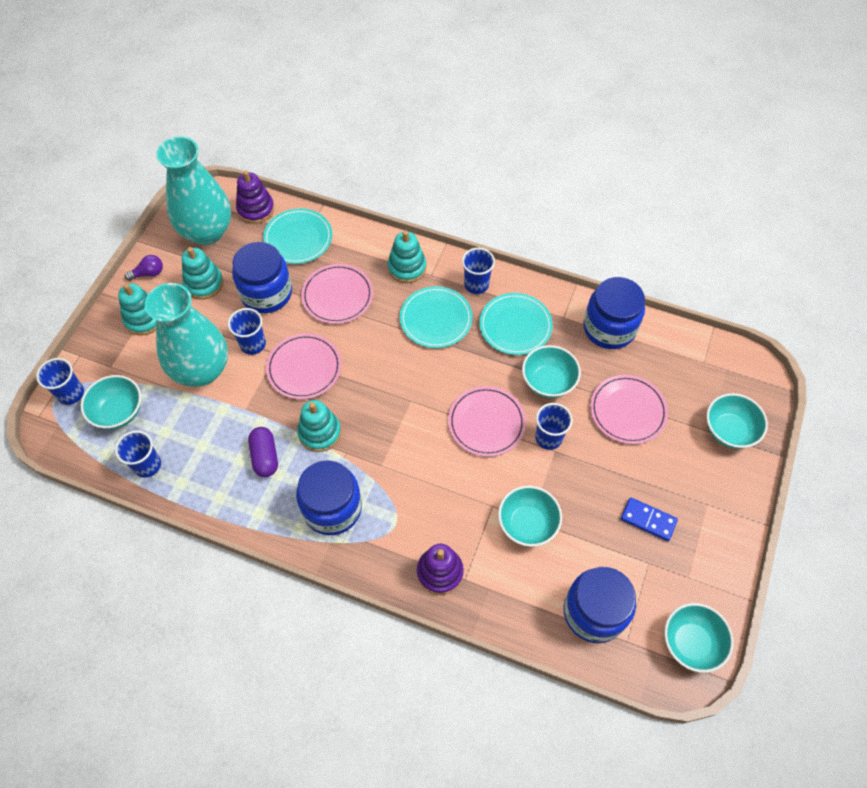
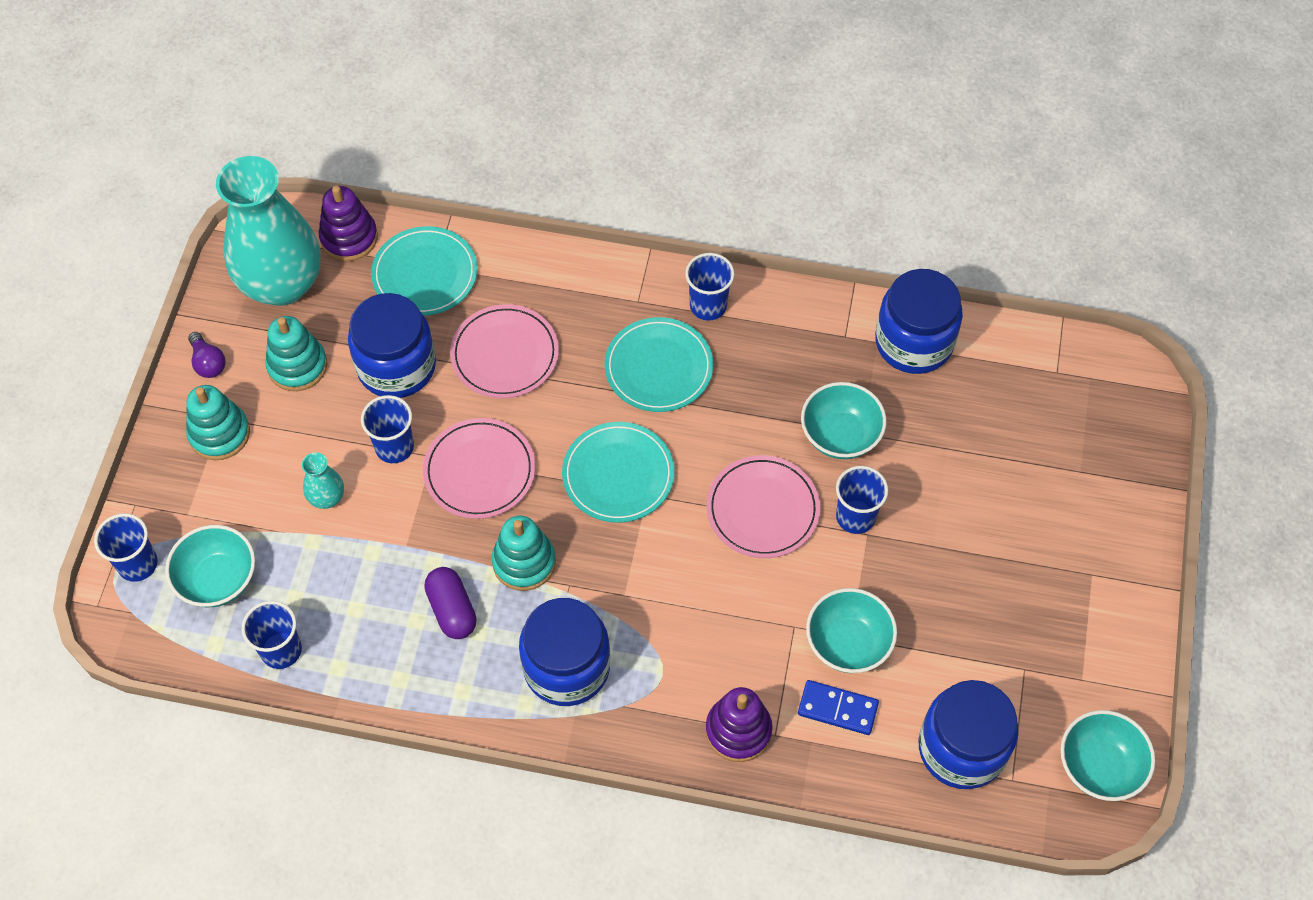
camera: 10 degrees left, 0 degrees up
purple light bulb [125,255,163,281] -> purple light bulb turned 90 degrees clockwise [188,332,226,378]
turquoise vase [145,283,228,387] -> turquoise vase [302,452,344,509], size x0.41
turquoise stacking toy [388,231,426,283] -> none
turquoise plate [480,293,553,355] -> turquoise plate moved to [562,422,675,523]
pink plate [590,375,668,444] -> none
blue domino [621,497,678,541] -> blue domino moved to [798,680,879,735]
turquoise bowl [706,393,768,449] -> none

